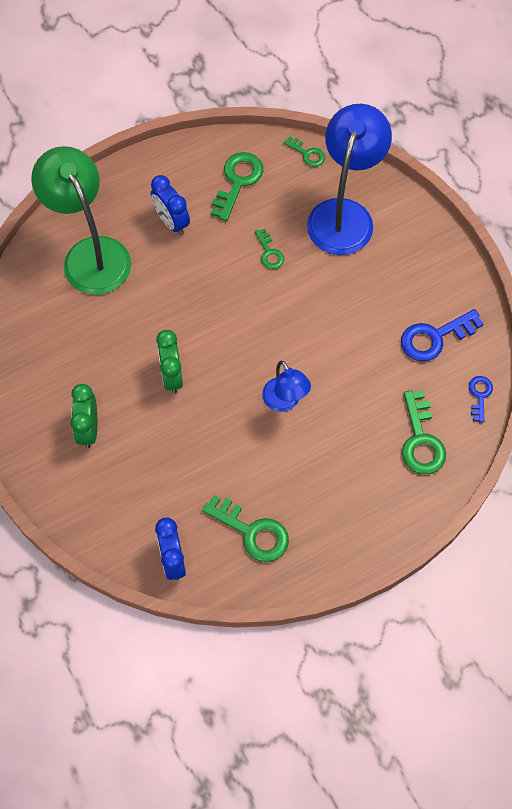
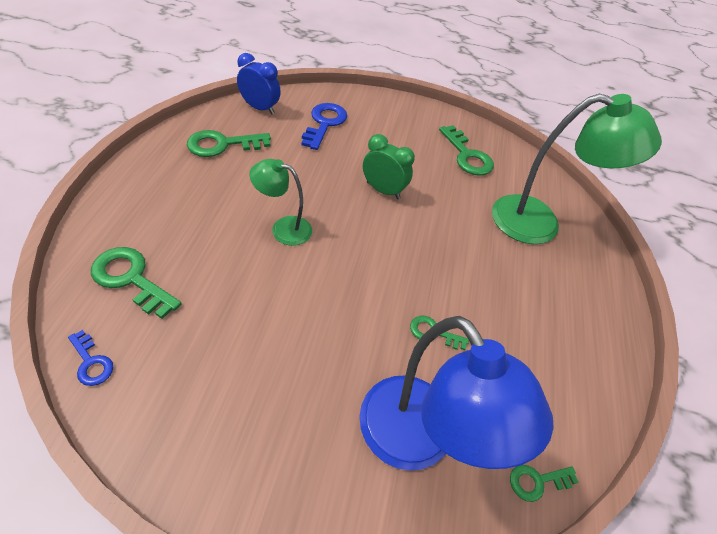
camera: 125 degrees right, 15 degrees down
green clock [70,384,97,448] -> none
blue clock [151,175,190,235] -> none
green key [211,152,263,221] -> green key moved to [439,125,494,176]
blue lamp [262,361,311,412] -> green lamp [249,159,312,246]
blue key [401,309,484,361] -> blue key moved to [302,103,347,150]

